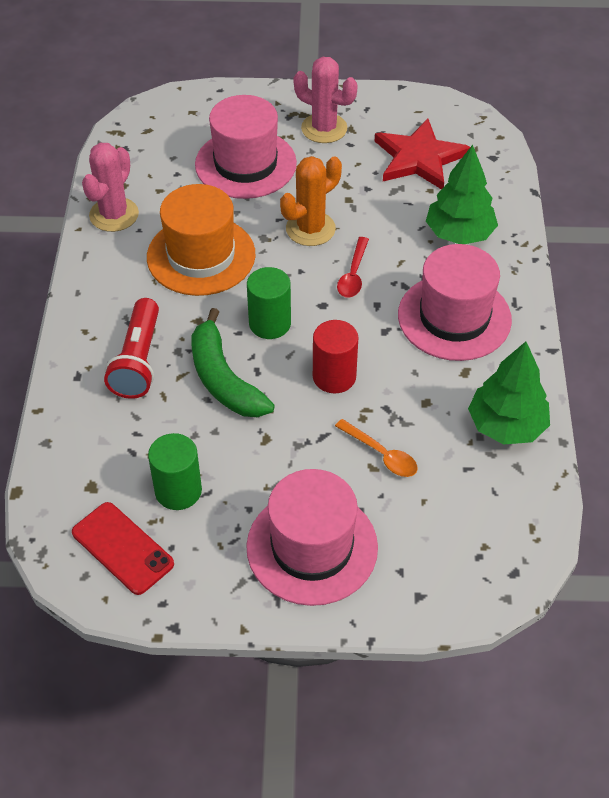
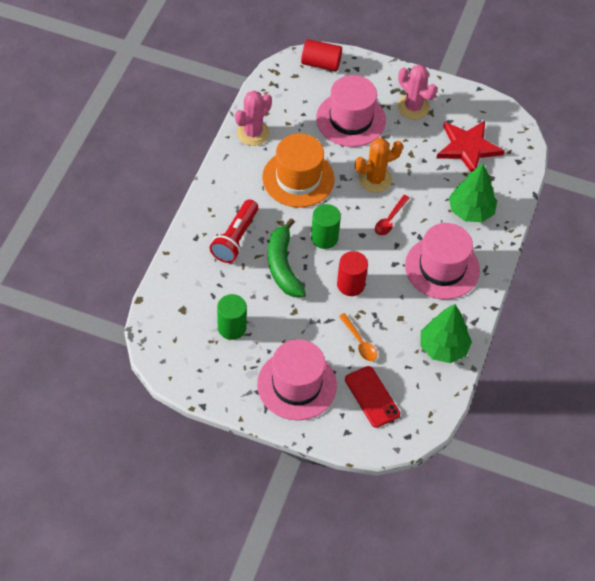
camera: 15 degrees right, 5 degrees up
red phone [72,502,174,595] -> red phone moved to [345,366,400,428]
none -> red cylinder [301,39,342,71]

